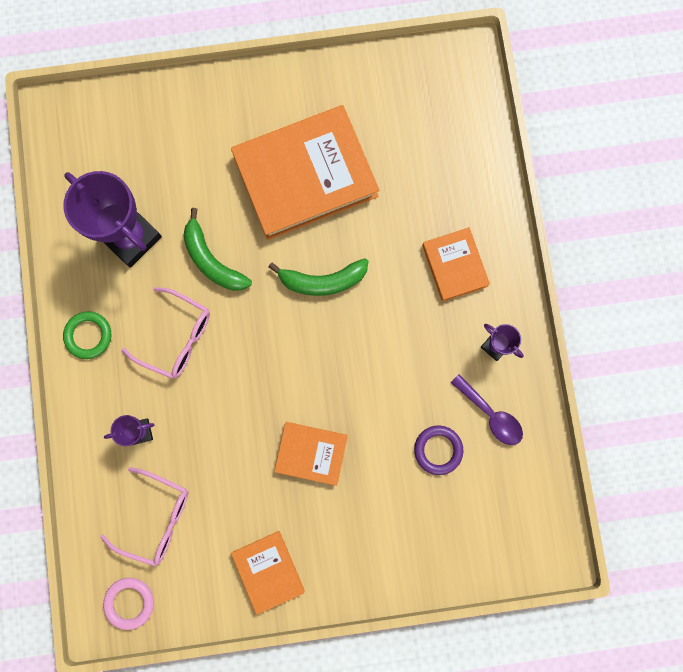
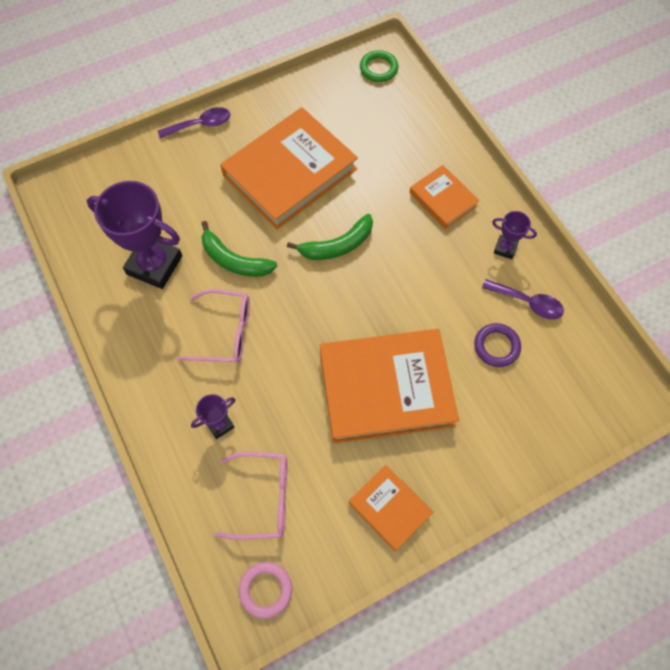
camera: 20 degrees left, 15 degrees down
green ring [63,311,111,359] -> green ring moved to [360,50,398,82]
orange book [274,422,348,486] -> orange book [320,329,459,443], size x1.98
none -> purple spoon [158,107,230,138]

